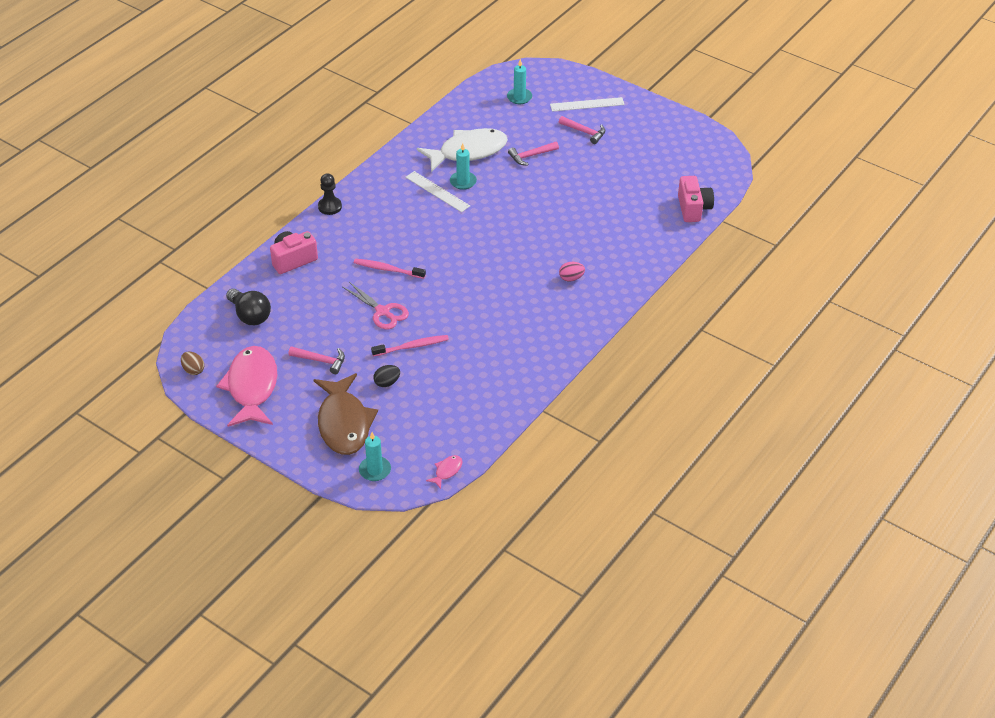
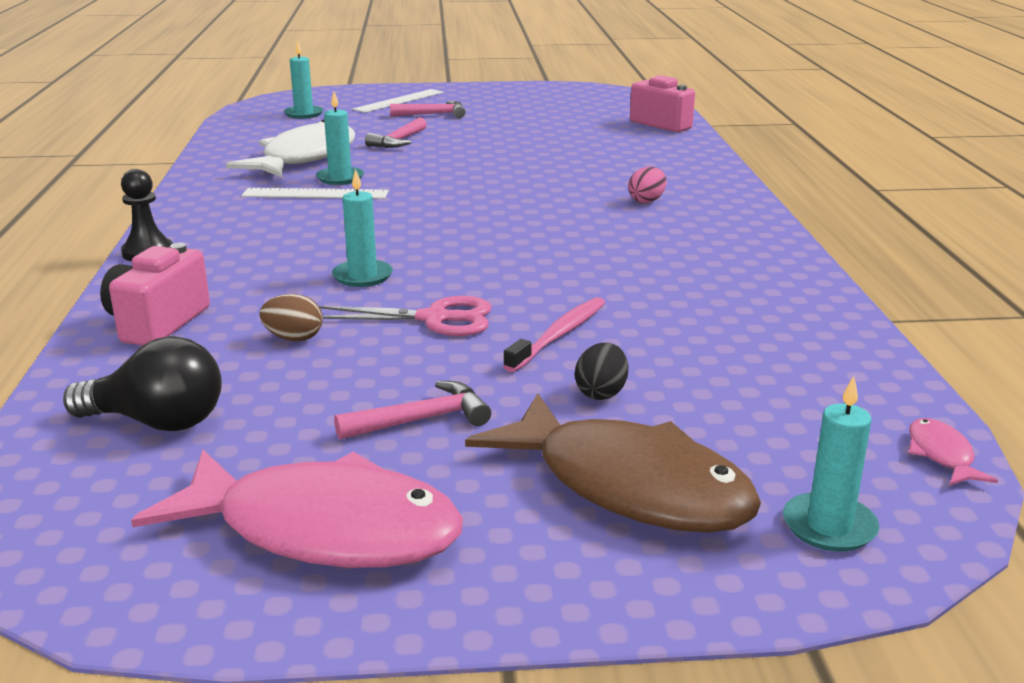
camera: 40 degrees left, 20 degrees down
brown egg [181,351,204,375] -> brown egg moved to [259,294,323,341]
pink fish [216,346,277,427] -> pink fish turned 150 degrees clockwise [131,450,463,568]
pink toothbrush [354,259,426,279] -> turquoise candle [332,169,393,287]

